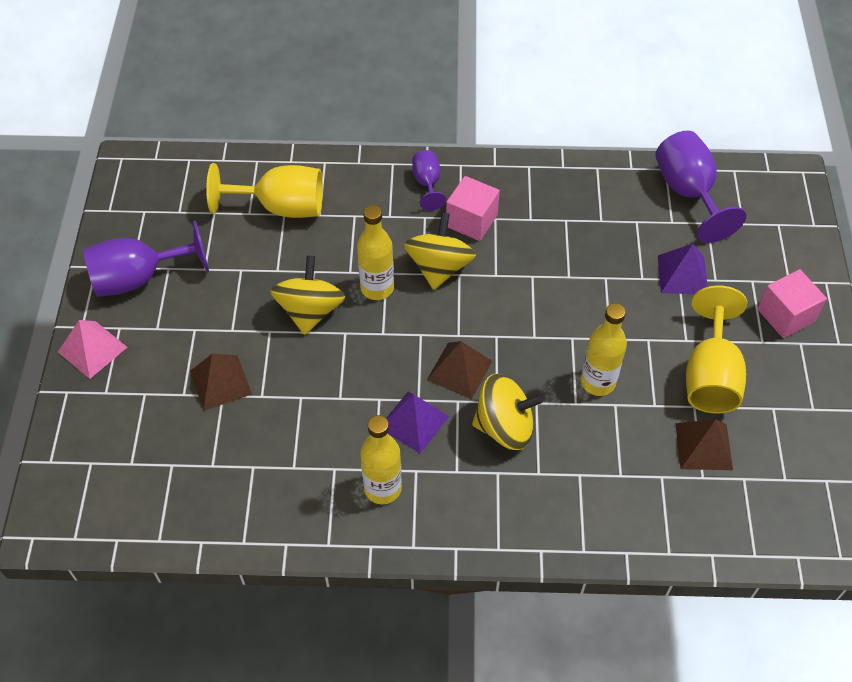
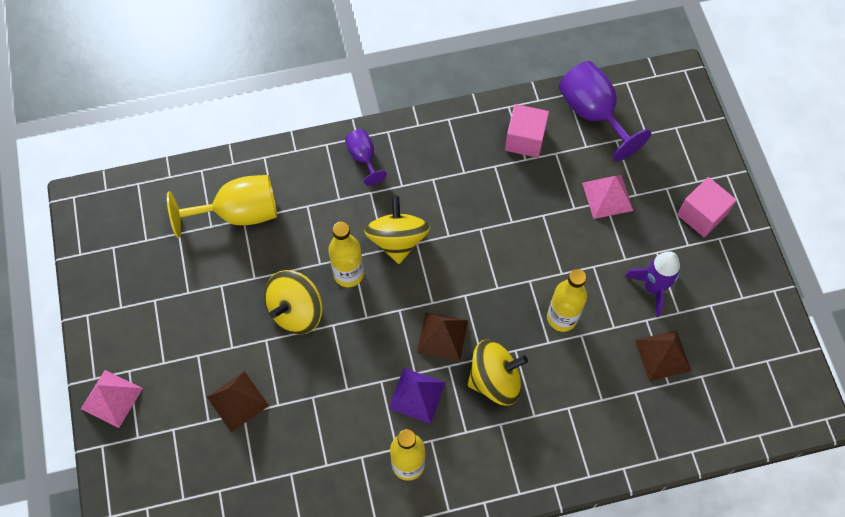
camera: 15 degrees left, 10 degrees up
purple goblet [83,221,209,297] -> none
yellow spinning top [270,256,345,335] -> yellow spinning top turned 135 degrees counterclockwise [264,270,323,335]
pink cube [446,176,500,241] -> pink cube moved to [505,104,549,158]
purple pyramid [658,244,708,294] -> pink pyramid [582,175,633,219]
yellow goblet [686,286,747,414] -> purple rocket [624,251,680,317]

